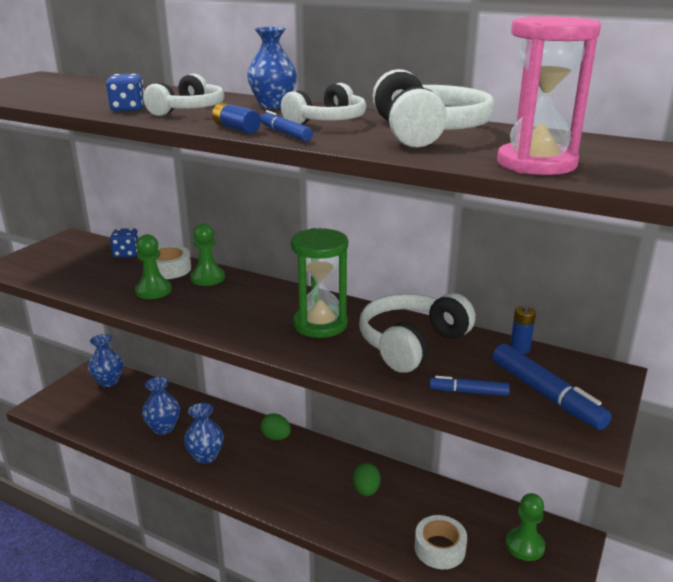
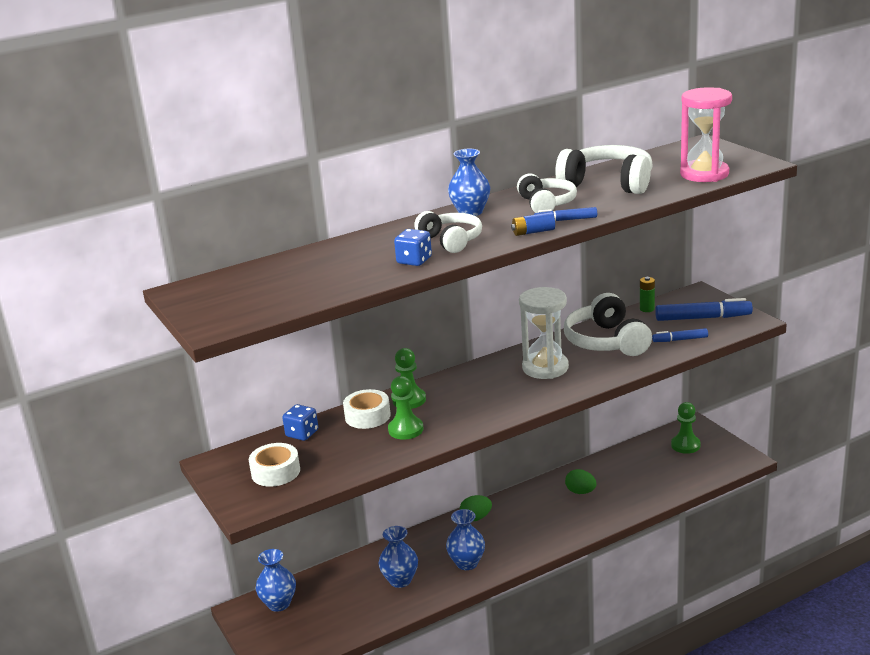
camera: 55 degrees left, 0 degrees up
green hourglass [291,228,348,338] -> white hourglass [519,287,569,379]
white tape [415,515,467,569] -> white tape moved to [249,443,300,487]
blue marker [429,376,510,396] -> blue marker turned 45 degrees clockwise [652,328,708,342]
blue battery [510,306,536,354] -> green battery [640,277,655,312]

